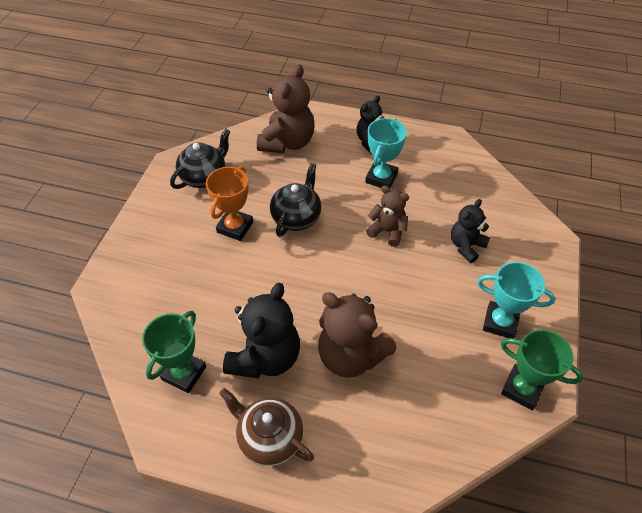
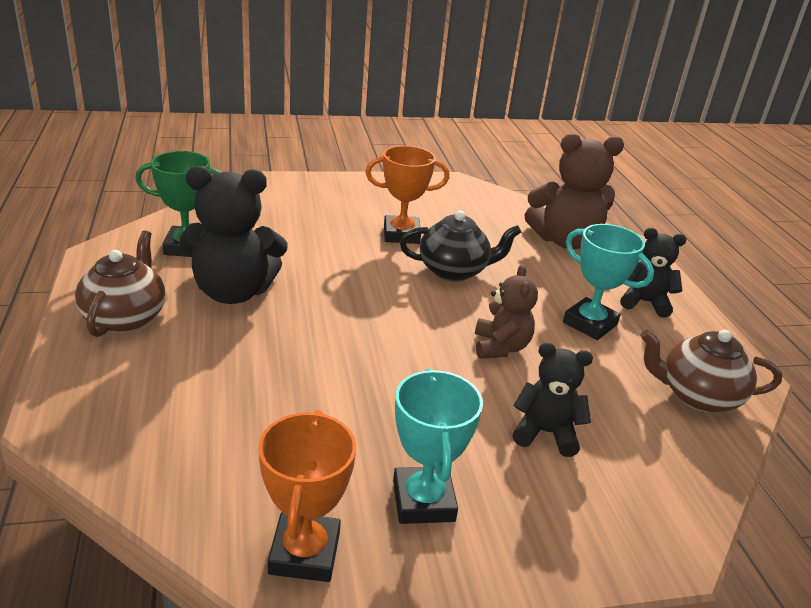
camera: 60 degrees right, 20 degrees down
black teapot [170,129,231,189] -> none
brown teddy bear [318,292,397,378] -> none
turquoise trophy [365,118,407,188] -> turquoise trophy turned 45 degrees clockwise [563,224,654,340]
green trophy [501,329,583,410] -> orange trophy [258,410,356,582]
none -> brown teapot [640,330,782,412]

